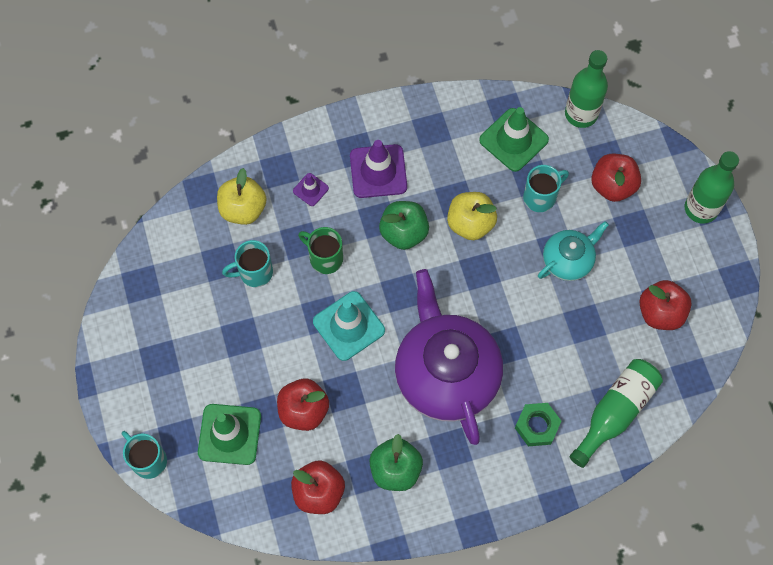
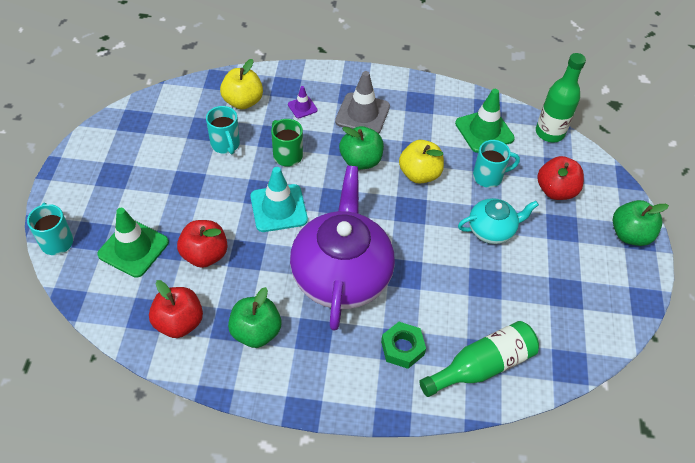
camera: 20 degrees right, 15 degrees down
turquoise mug [222,240,273,287] -> turquoise mug turned 120 degrees counterclockwise [206,106,240,154]
purple traffic cone [350,140,407,198] -> grey traffic cone [335,71,390,134]
red apple [639,280,692,330] -> none
green bottle [685,151,739,224] -> green apple [613,200,669,246]

